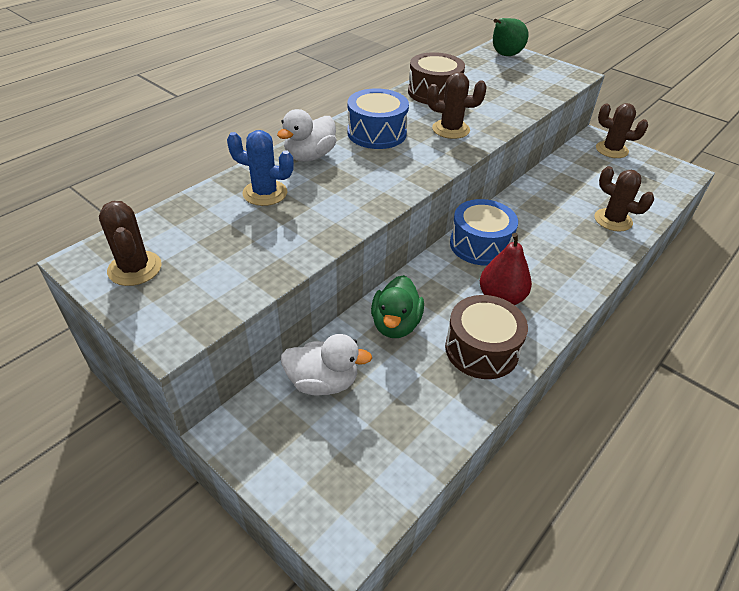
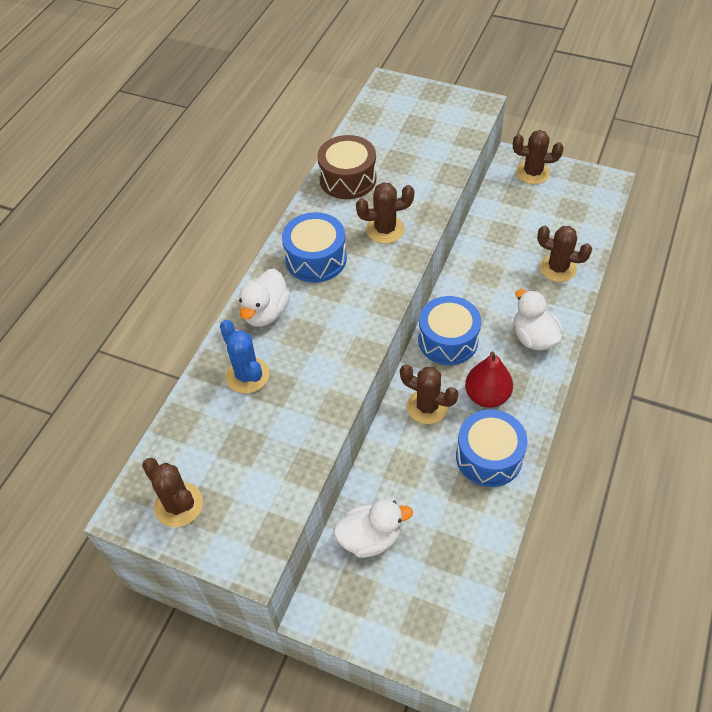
camera: 15 degrees left, 10 degrees up
blue cactus [227,130,294,206] -> blue cactus turned 60 degrees clockwise [220,320,269,394]
green duck [371,275,424,338] -> none
brown drum [445,295,528,379] -> blue drum [456,409,528,487]
green pear [493,18,528,56] -> none
none -> brown cactus [400,364,459,424]
none -> white duck [514,289,563,351]

